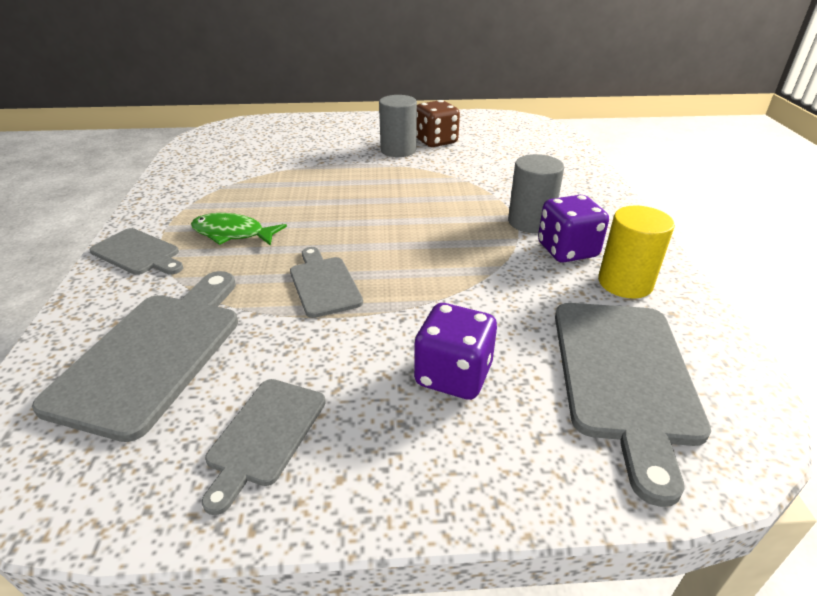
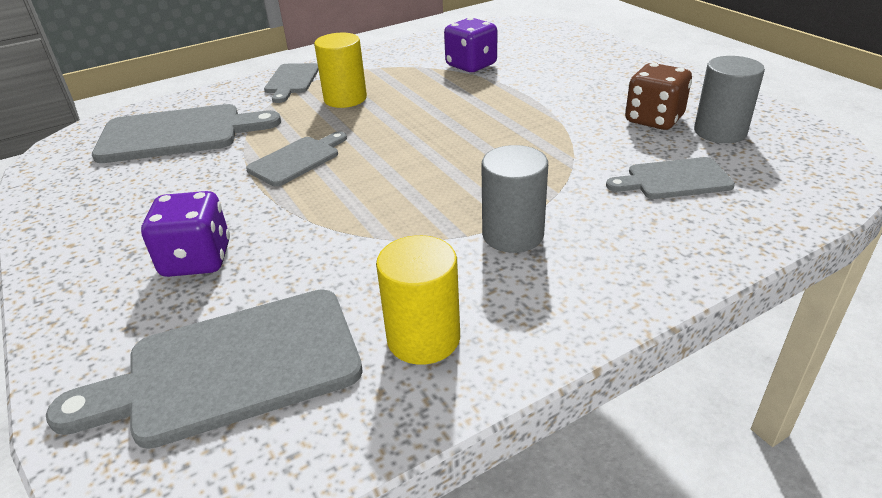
camera: 65 degrees right, 0 degrees up
green fish [191,213,287,246] -> yellow cylinder [314,33,367,108]
grey cutting board [202,379,326,515] -> grey cutting board moved to [606,157,735,199]
grey cylinder [379,95,417,157] -> grey cylinder moved to [694,56,765,143]
purple dice [538,195,609,262] -> purple dice moved to [444,17,497,72]

